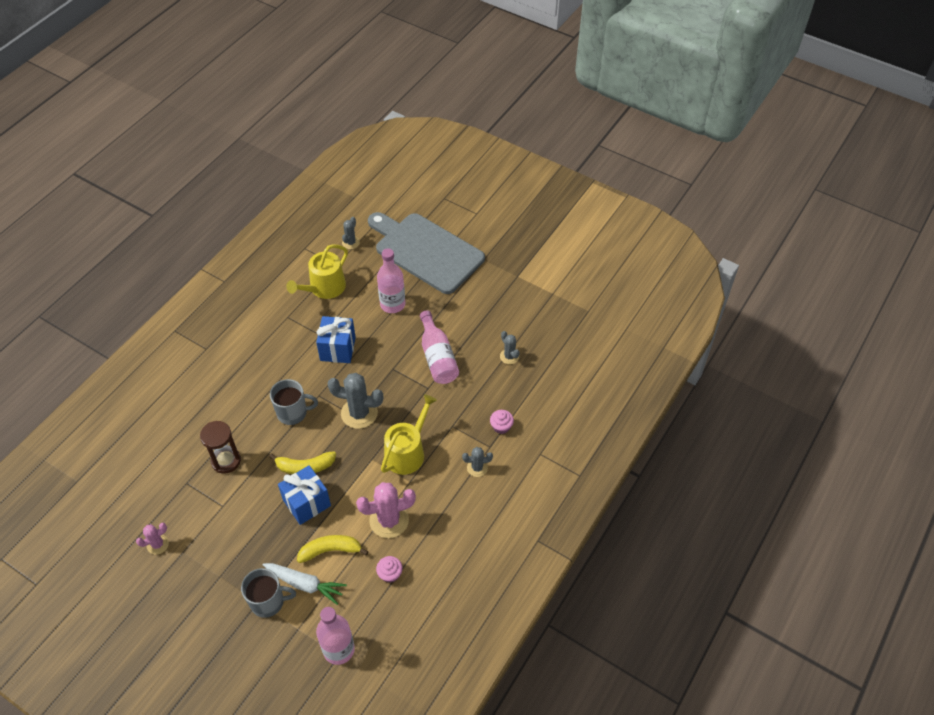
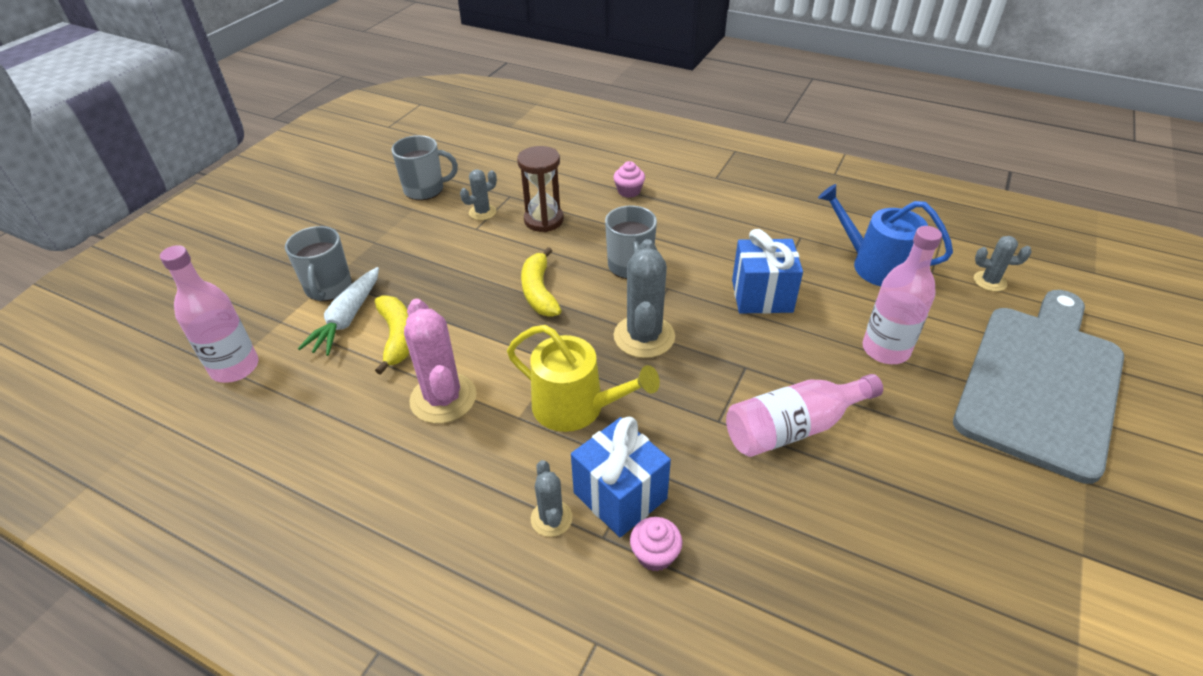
camera: 85 degrees right, 10 degrees down
pink cactus [136,523,169,555] -> grey mug [391,135,458,200]
blue gift [278,465,331,525] -> blue gift moved to [571,417,671,537]
yellow watering can [286,244,348,299] -> blue watering can [818,184,953,286]
pink cupcake [376,556,403,583] -> pink cupcake moved to [613,161,645,198]
grey cactus [500,331,520,364] -> grey cactus moved to [460,169,497,220]

